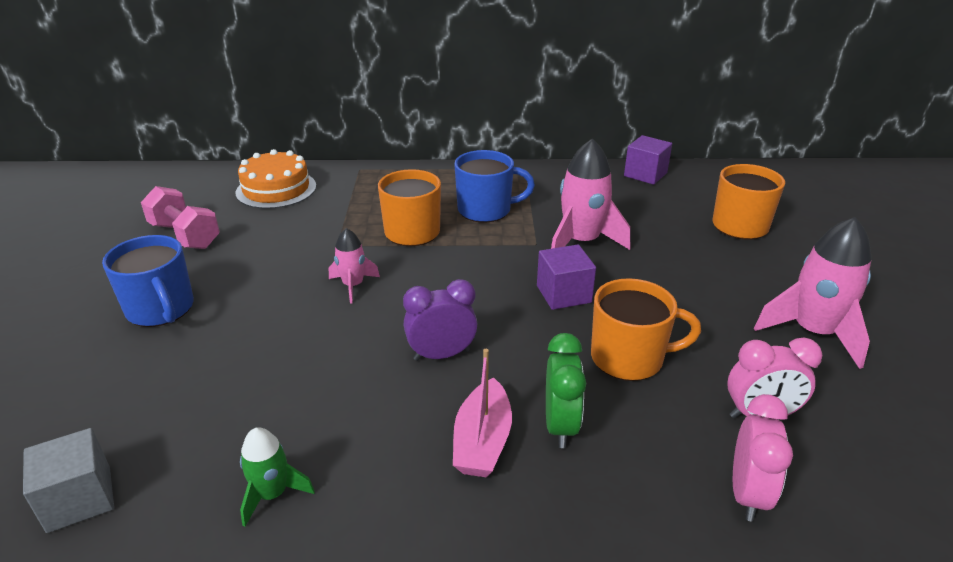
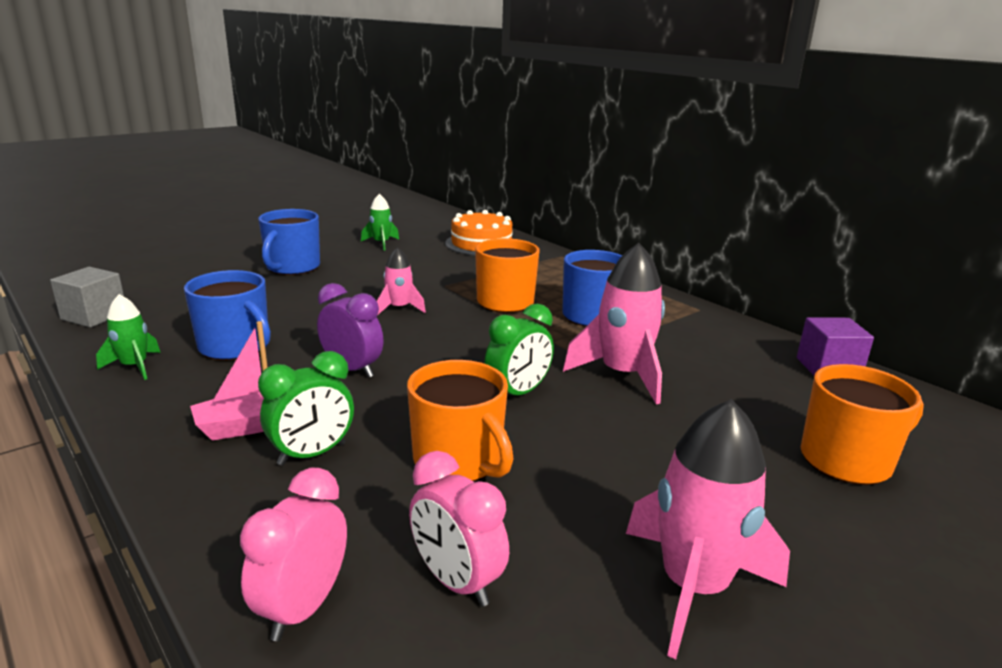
camera: 50 degrees right, 10 degrees down
pink dumbbell [141,186,220,249] -> green rocket [361,194,399,251]
purple cube [537,245,596,310] -> green clock [484,304,554,395]
pink clock [733,394,793,522] -> pink clock turned 135 degrees clockwise [240,468,347,641]
none -> blue mug [184,270,271,360]

